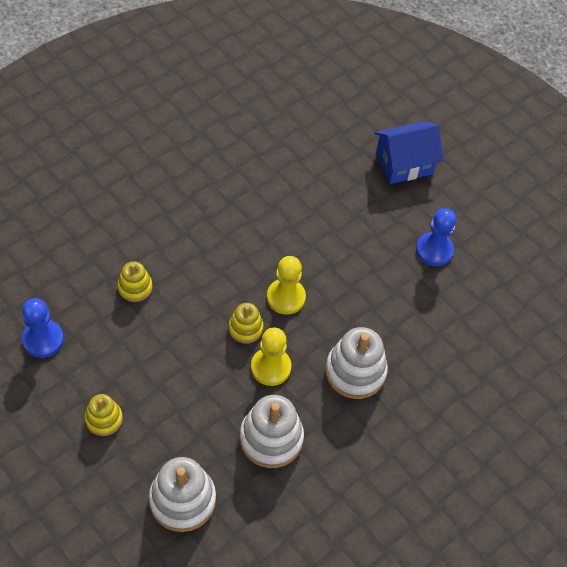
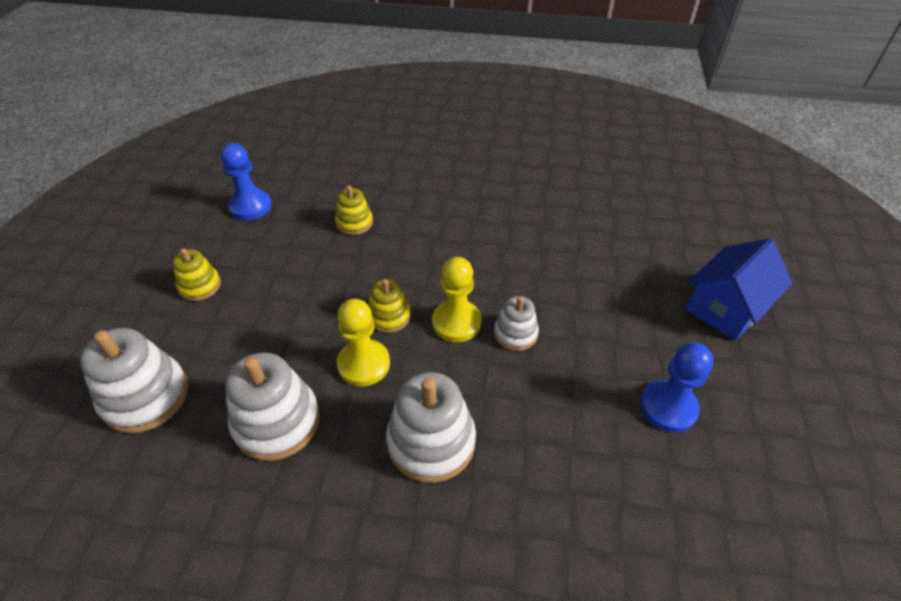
camera: 55 degrees right, 10 degrees down
blue house [375,121,443,184] -> blue house turned 75 degrees counterclockwise [685,238,792,341]
none -> white stacking toy [494,296,539,351]

